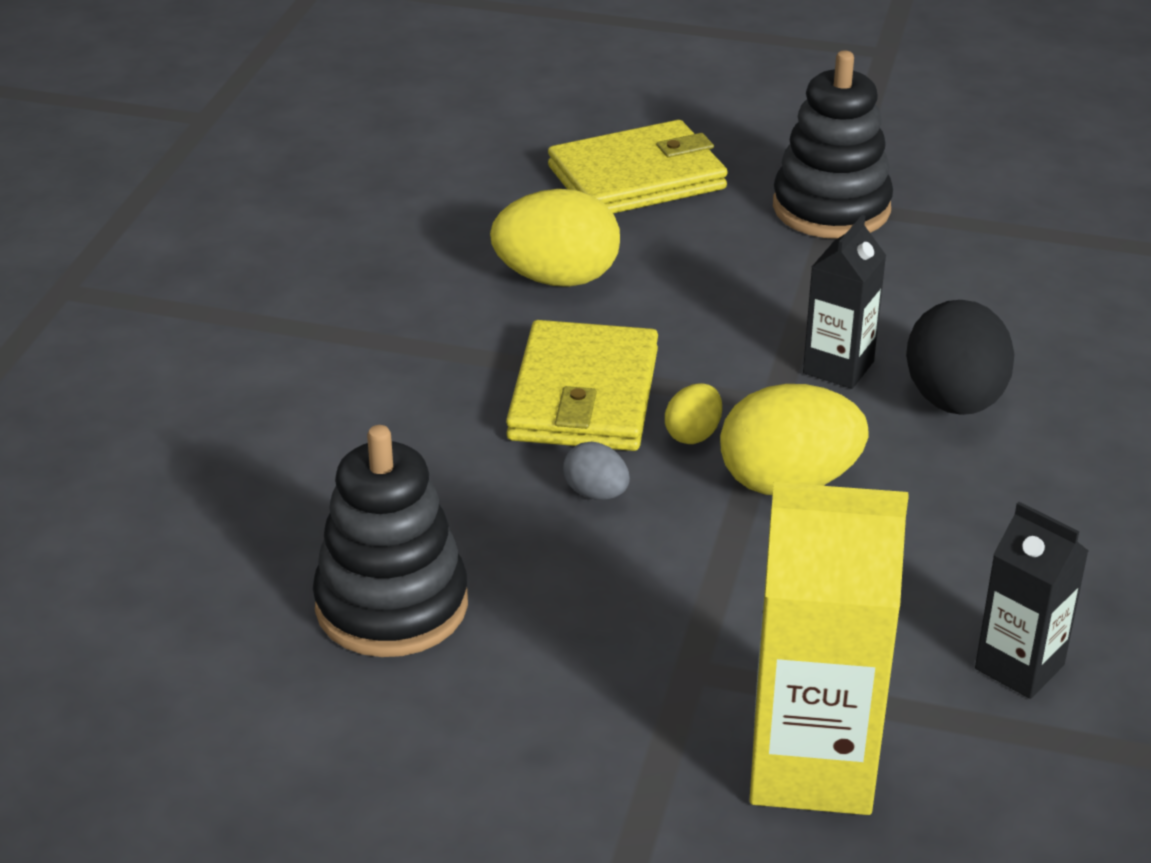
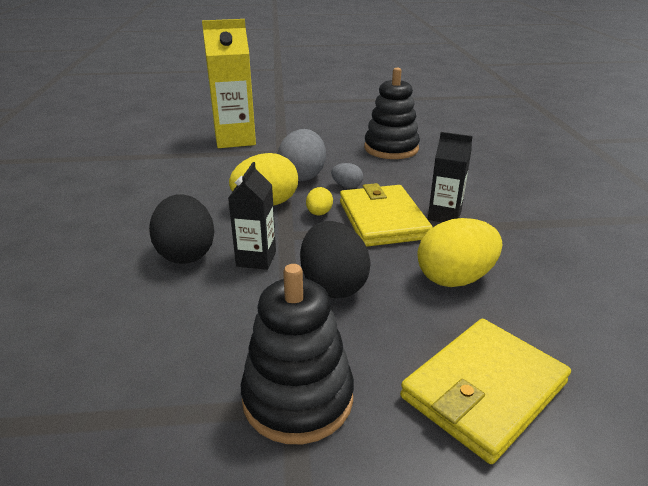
camera: 160 degrees right, 5 degrees down
black carton [975,502,1088,699] -> black carton moved to [428,132,473,223]
none -> grey egg [278,129,326,181]
none -> black egg [300,221,371,298]

